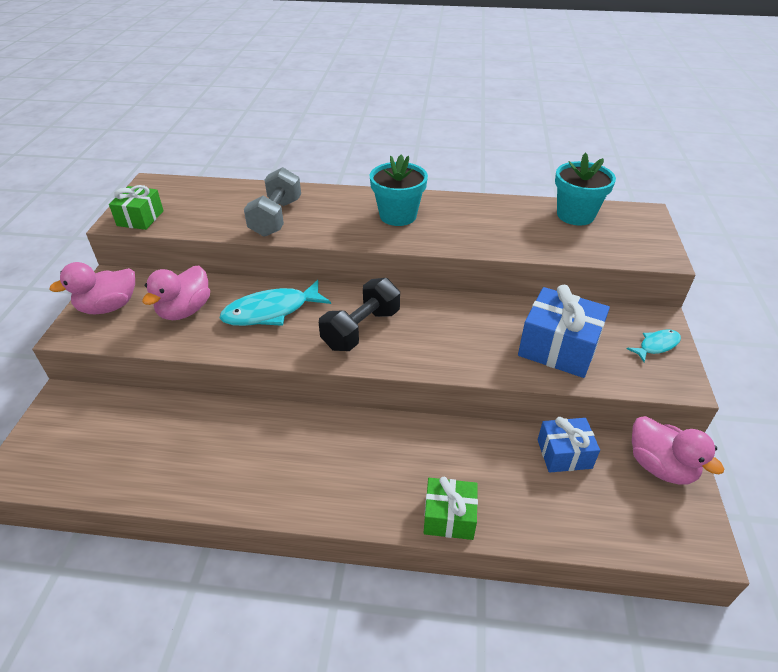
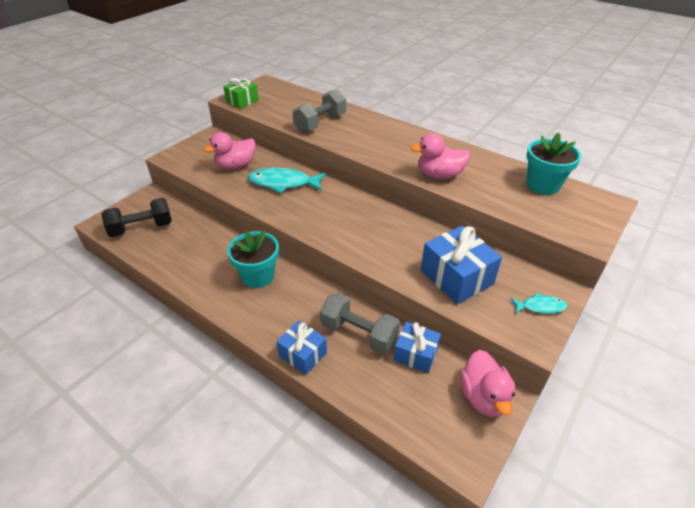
camera: 30 degrees right, 0 degrees up
pink duck [49,262,135,315] -> pink duck moved to [410,133,470,179]
black dumbbell [319,278,400,351] -> black dumbbell moved to [101,198,172,237]
turquoise flower pot [370,155,428,226] -> turquoise flower pot moved to [227,230,279,288]
green gift [424,477,478,540] -> blue gift [276,321,327,375]
none -> grey dumbbell [320,292,400,354]

